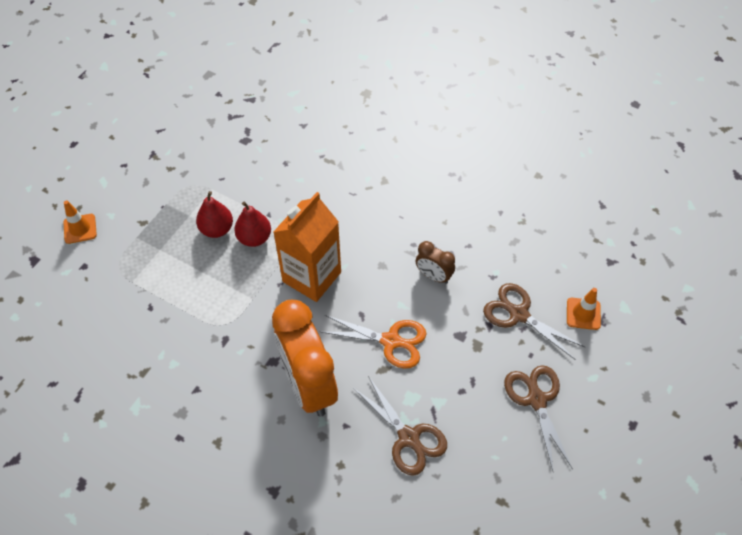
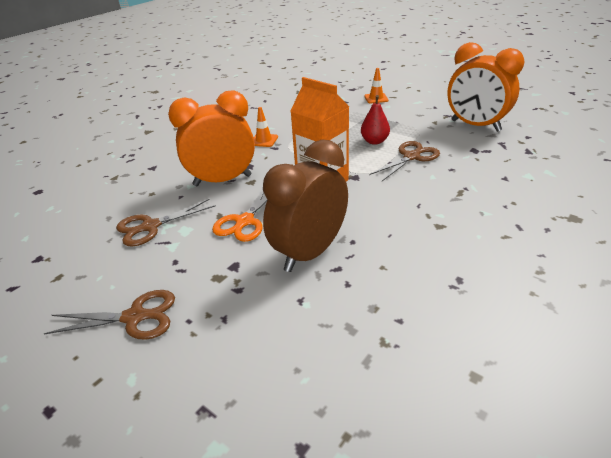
camera: 100 degrees right, 20 degrees down
red pear [234,201,271,247] -> none
brown clock [416,241,455,284] -> brown clock [263,139,348,272], size x2.15
brown scissors [483,283,585,360] -> brown scissors moved to [369,141,440,181]
orange traffic cone [567,288,601,330] -> orange traffic cone moved to [254,107,278,147]
none -> orange clock [447,42,525,132]

